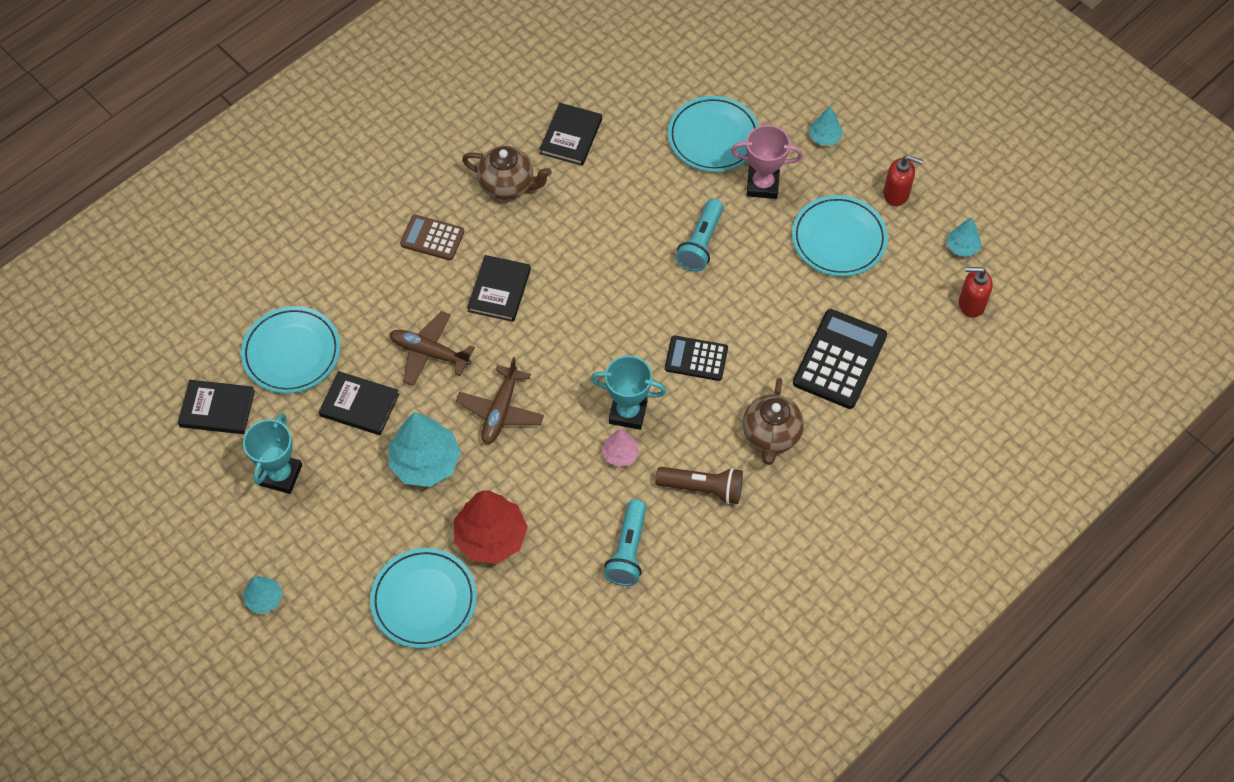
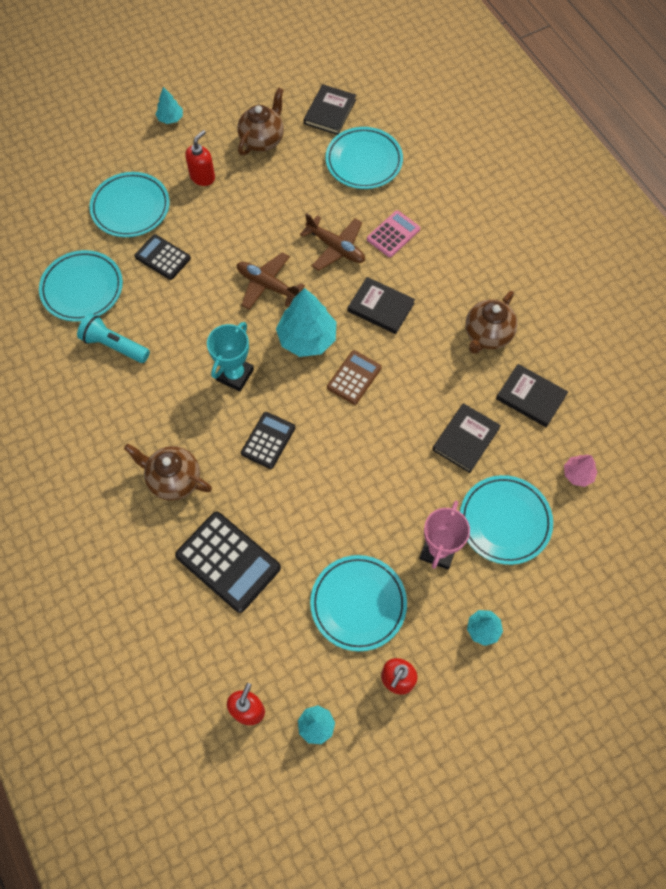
camera: 105 degrees right, 5 degrees up
turquoise trophy [243,413,302,494] -> brown teapot [237,87,284,155]
black book [319,371,399,435] -> black book moved to [432,403,501,473]
turquoise tree [388,412,461,487] -> turquoise tree moved to [276,288,336,357]
brown plane [389,311,475,386] -> brown plane turned 90 degrees clockwise [300,213,365,271]
brown calculator [400,214,465,260] -> brown calculator moved to [327,350,381,405]
red tree [454,490,528,564] -> black calculator [135,234,191,280]
pink tree [602,429,639,467] -> pink tree moved to [564,455,597,487]
brown flashlight [656,467,743,504] -> none
turquoise flashlight [676,199,724,272] -> none
none -> turquoise plate [39,250,123,322]
none -> red soap dispenser [185,130,215,186]
none -> pink calculator [367,210,420,257]

